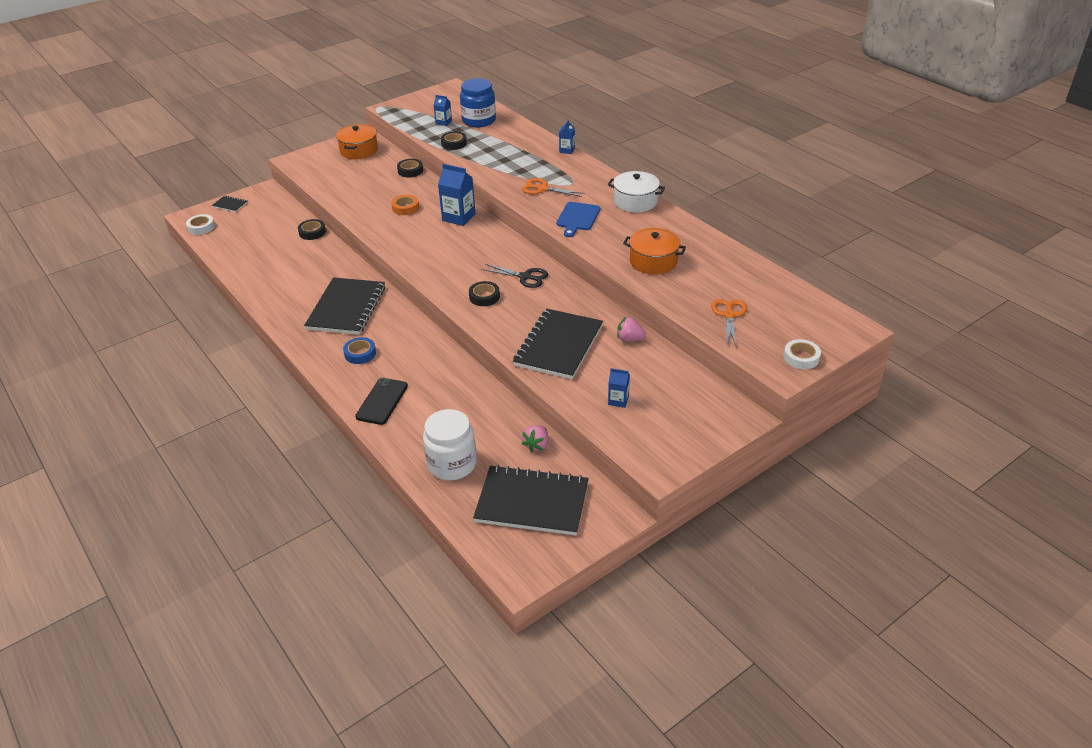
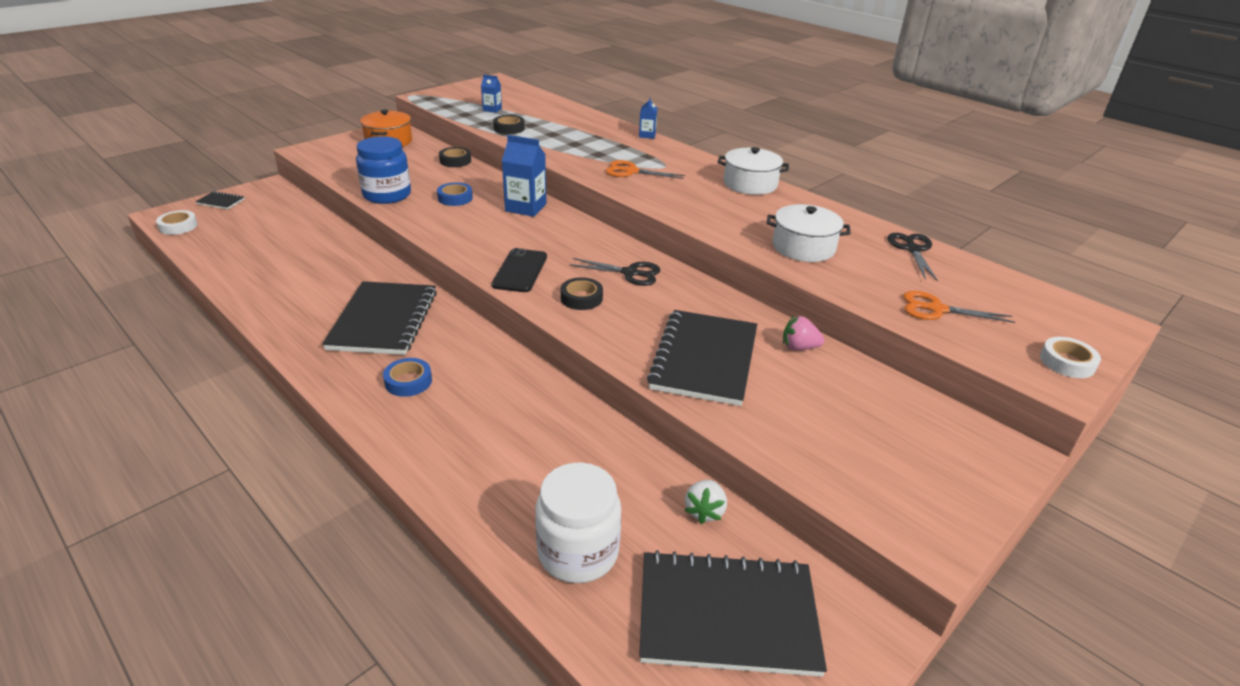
camera: 10 degrees left, 5 degrees down
black tape [298,219,326,240] -> none
black phone [355,378,408,425] -> black phone moved to [492,248,547,292]
orange tape [391,195,419,215] -> blue tape [437,182,473,206]
blue jar [460,78,496,127] -> blue jar moved to [356,136,411,204]
pink strawberry [522,425,548,452] -> white strawberry [684,480,727,524]
blue cutting board [556,202,600,237] -> none
blue carton [608,368,630,408] -> none
orange pot [623,228,686,274] -> white pot [767,204,850,262]
orange scissors [711,299,747,348] -> orange scissors turned 75 degrees counterclockwise [903,291,1015,323]
none -> black scissors [887,233,938,282]

